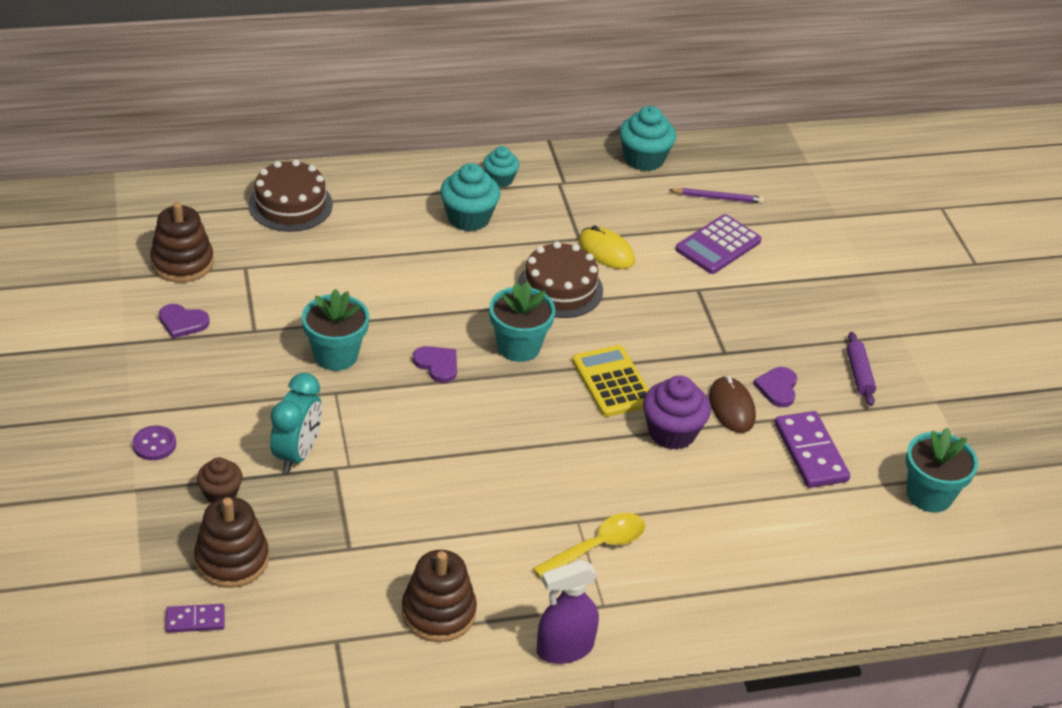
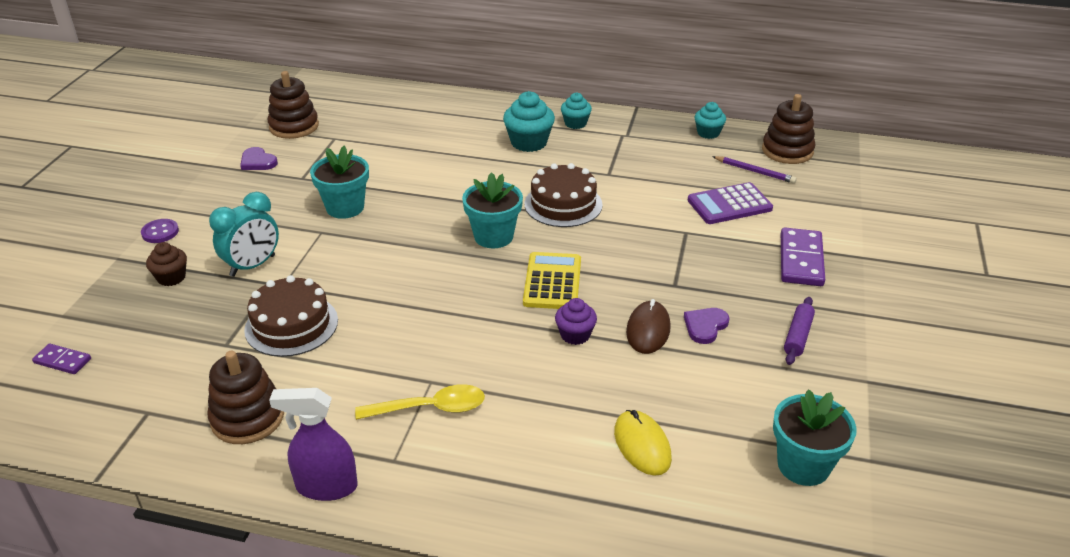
camera: 30 degrees right, 5 degrees down
brown stacking toy [194,497,269,588] -> brown stacking toy moved to [762,94,815,164]
brown cake [249,160,333,232] -> brown cake moved to [244,275,338,357]
purple heart [413,346,457,383] -> none
yellow mouse [579,225,635,269] -> yellow mouse moved to [614,410,672,476]
turquoise cupcake [619,106,676,171] -> turquoise cupcake [695,102,726,139], size x0.62
purple cupcake [643,376,711,450] -> purple cupcake [555,298,597,345], size x0.62
purple domino [775,411,850,488] -> purple domino moved to [781,227,825,286]

